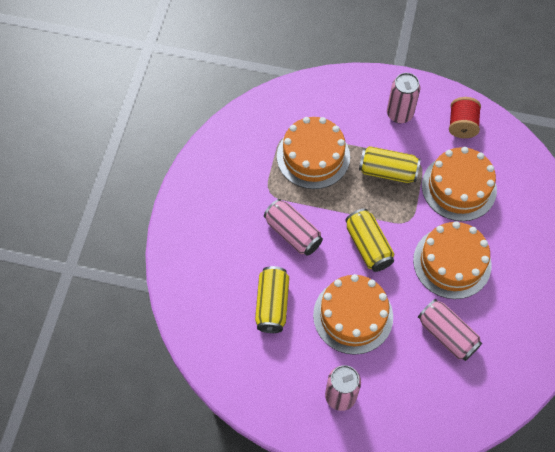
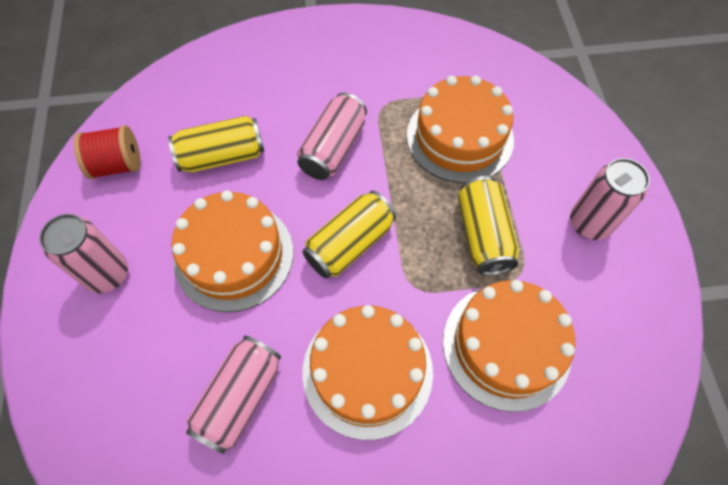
camera: 70 degrees right, 0 degrees up
red spool [449,97,481,138] -> red spool moved to [74,125,140,179]

